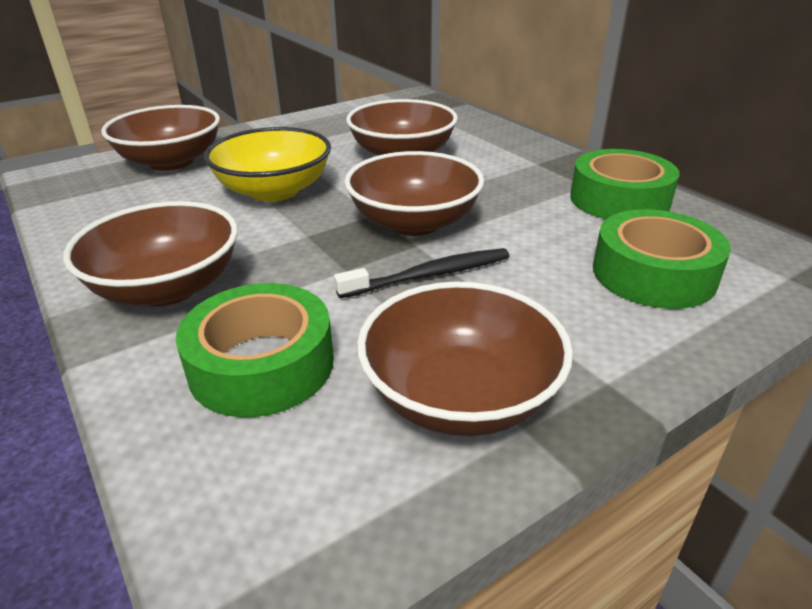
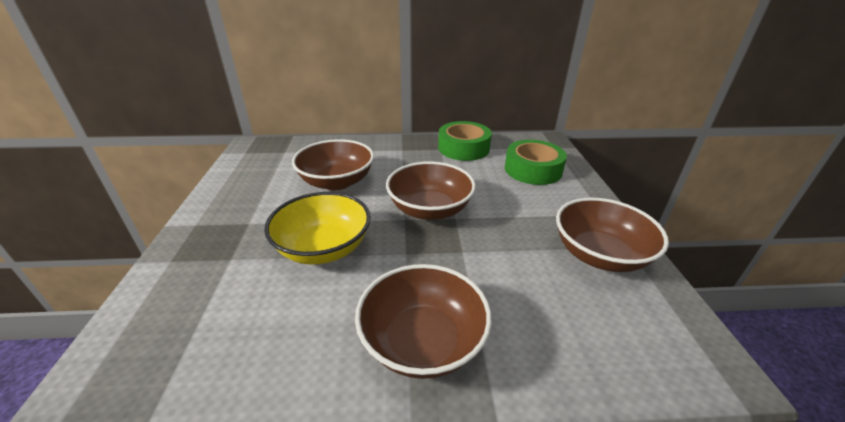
camera: 60 degrees left, 0 degrees up
brown bowl [101,105,220,171] -> none
green tape [176,283,334,417] -> none
black toothbrush [334,248,509,298] -> none

